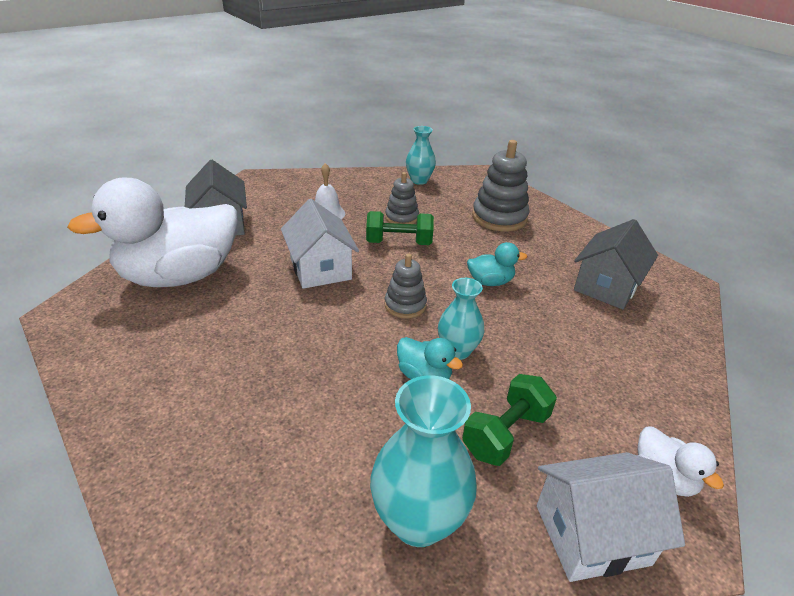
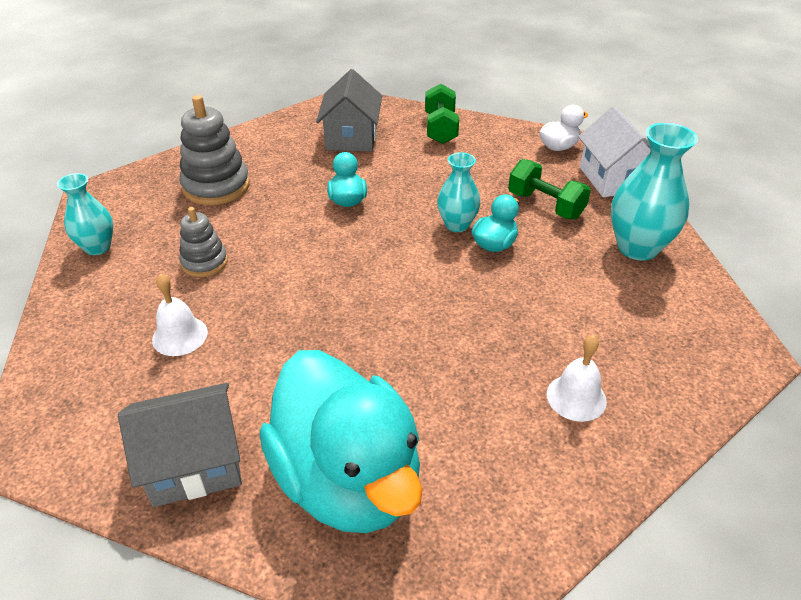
camera: 90 degrees left, 5 degrees up
white duck [67,177,238,287] -> turquoise duck [260,350,423,533]
white house [281,199,359,289] -> none
green dumbbell [366,211,434,245] -> green dumbbell moved to [425,84,459,144]
grey stacking toy [385,253,427,318] -> none
grey house [574,219,658,309] -> grey house turned 60 degrees clockwise [316,69,382,152]
none -> white bell [547,335,607,422]

